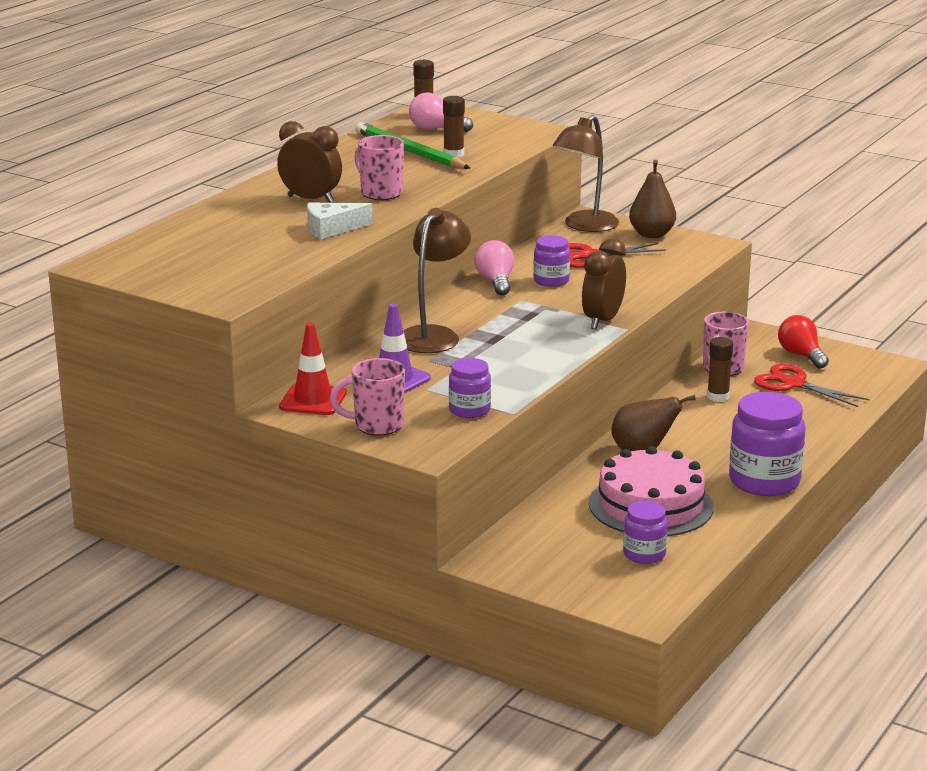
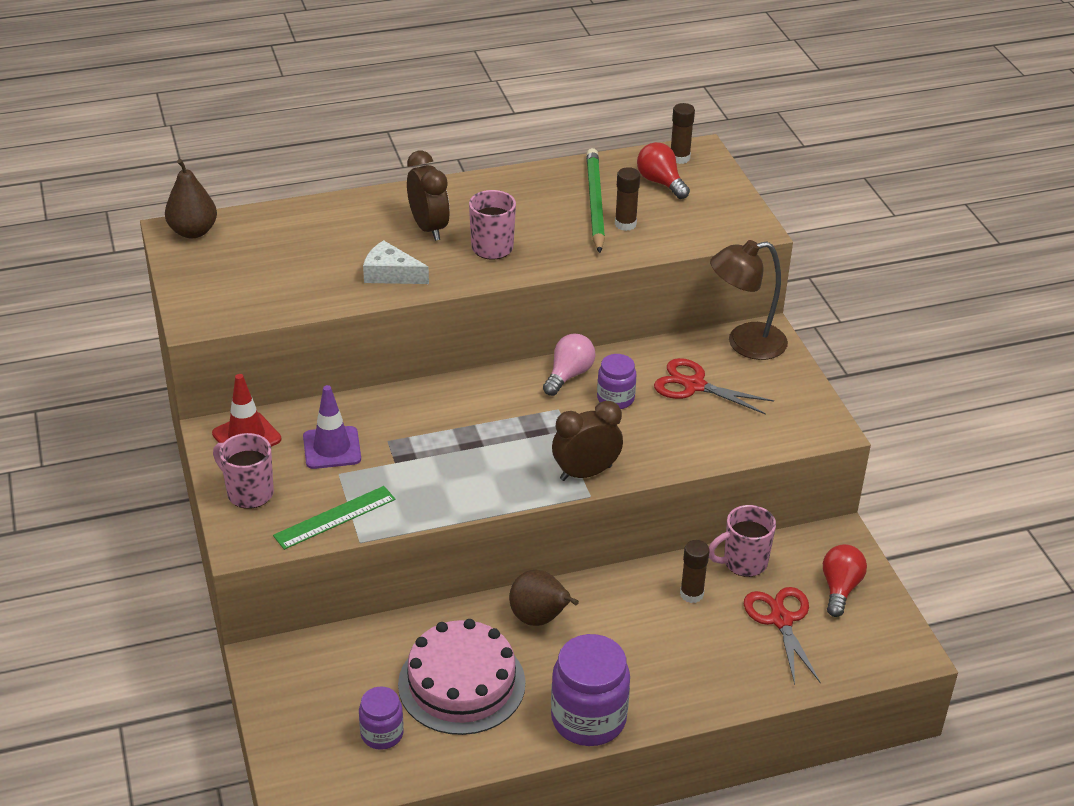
camera: 40 degrees right, 15 degrees up
brown lamp [403,208,471,353] -> none
pink light bulb [409,93,473,132] -> red light bulb [637,142,690,199]
purple jar [449,358,491,418] -> green ruler [273,486,396,550]
brown pear [629,160,676,238] -> brown pear moved to [165,159,217,238]

